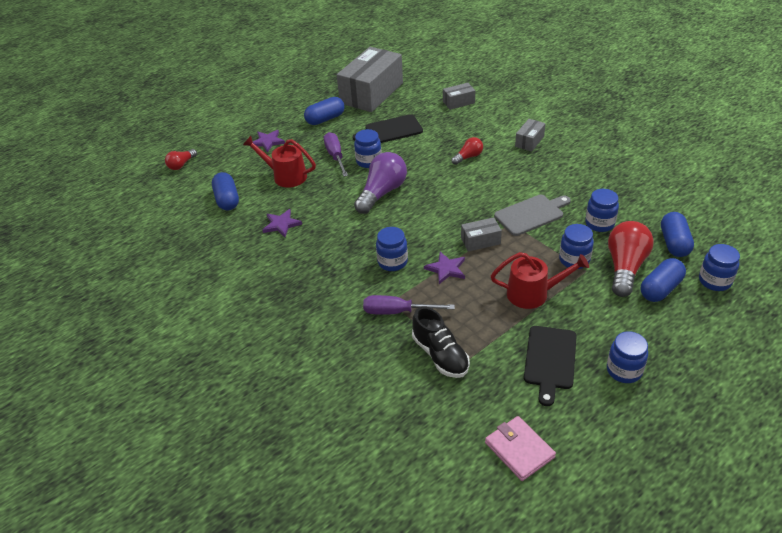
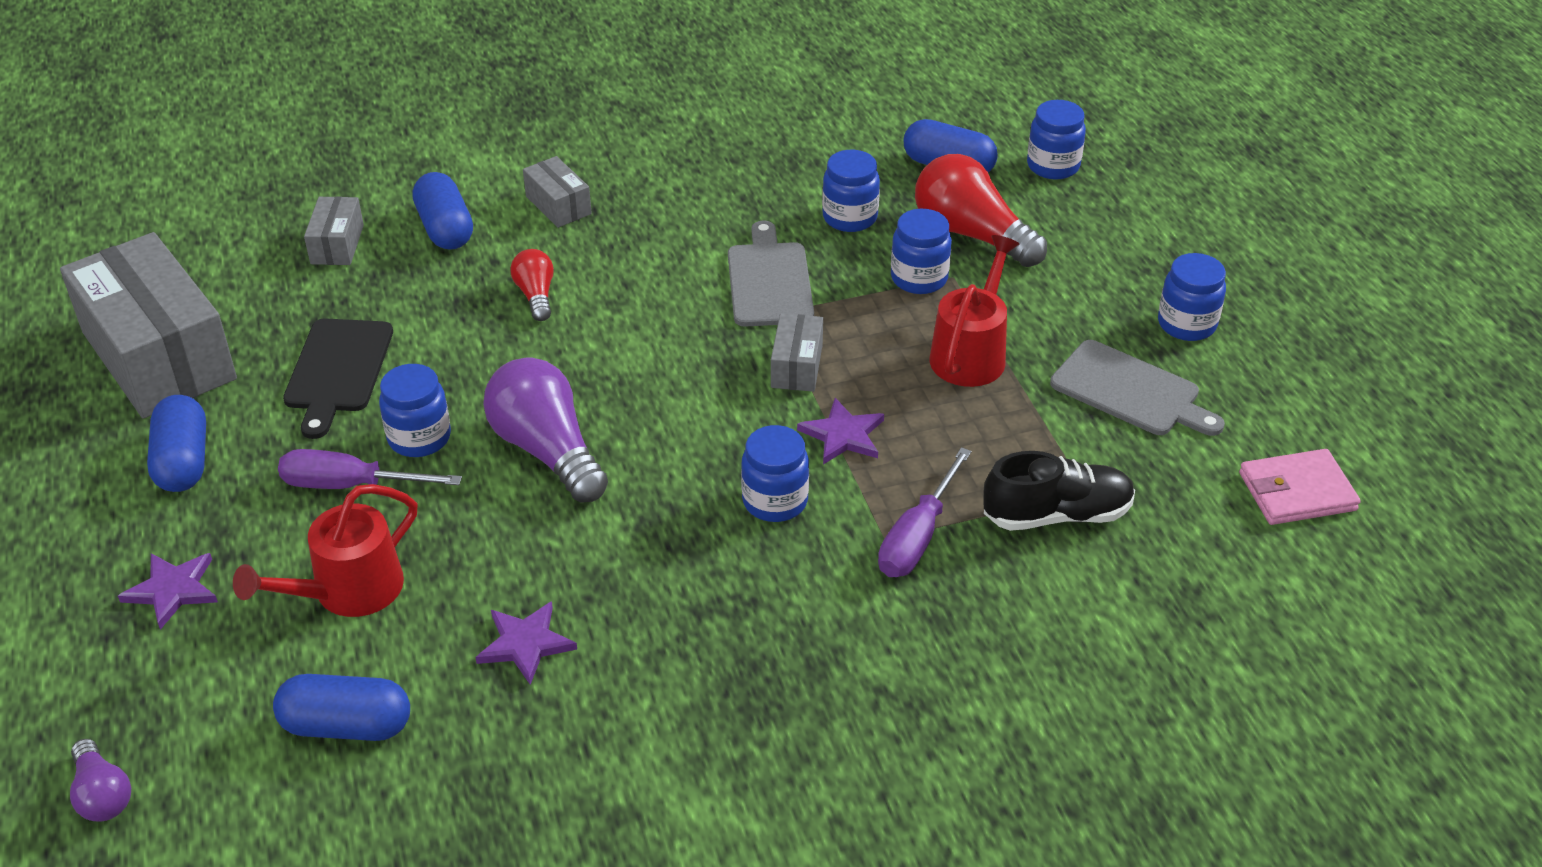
camera: 70 degrees left, 0 degrees up
red light bulb [165,149,197,170] -> purple light bulb [70,739,131,821]
black cutting board [524,326,577,406] -> grey cutting board [1050,340,1225,436]
blue capsule [641,258,686,302] -> blue capsule moved to [412,172,473,250]

